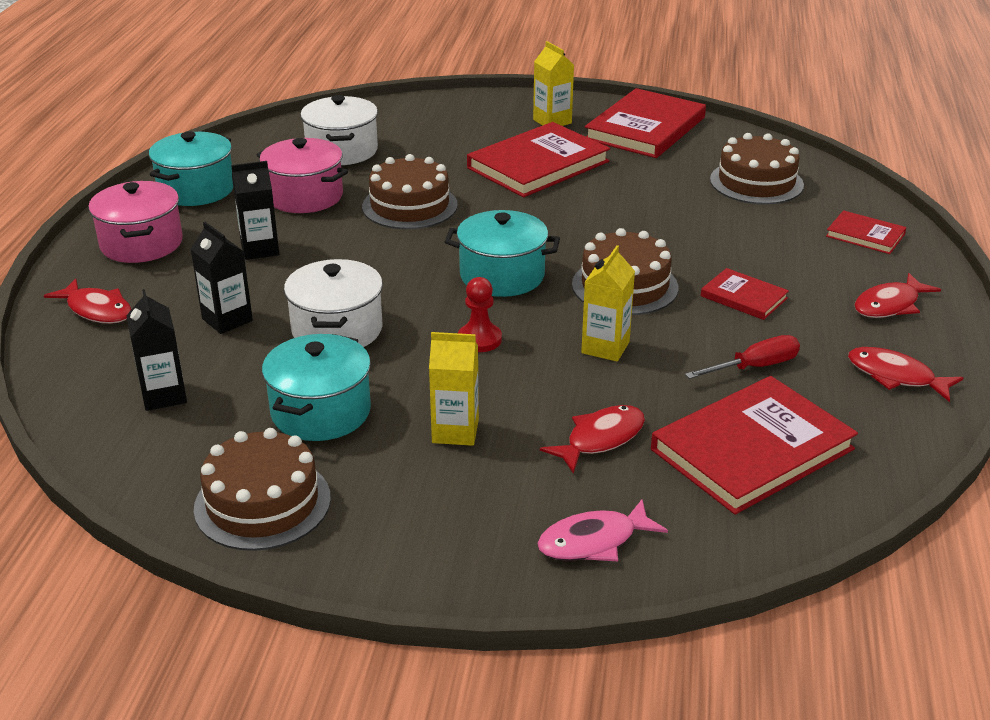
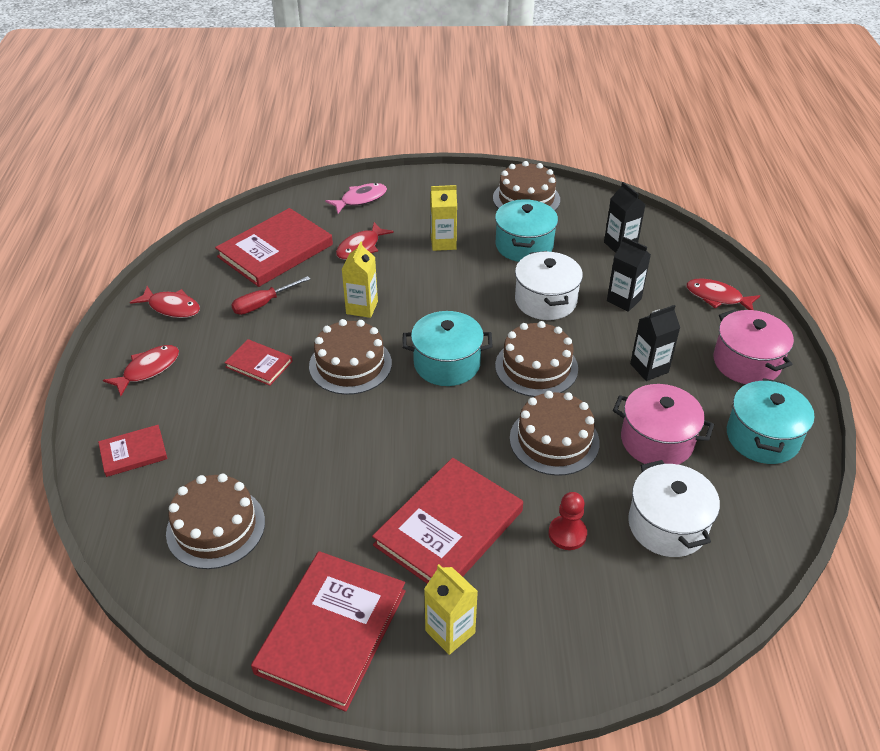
camera: 170 degrees right, 10 degrees up
red pawn [458,277,502,352] -> red pawn moved to [548,492,587,550]
red book [826,210,906,254] -> red book turned 45 degrees counterclockwise [98,425,168,477]
none -> brown cake [495,321,578,397]

